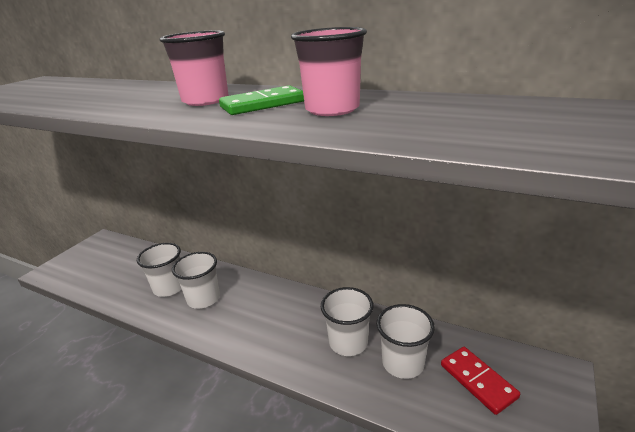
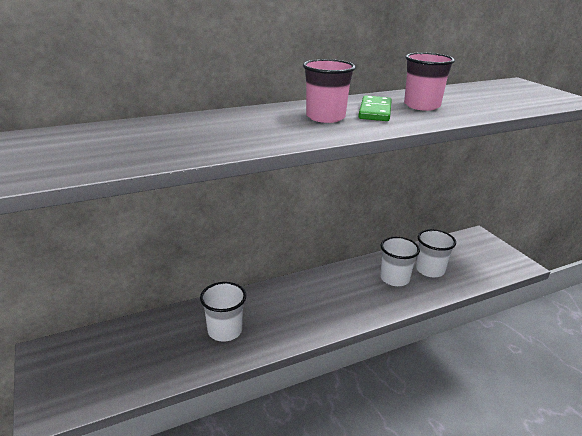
camera: 55 degrees left, 0 degrees up
white cup [172,252,220,309] -> none
red domino [441,347,520,415] -> none

